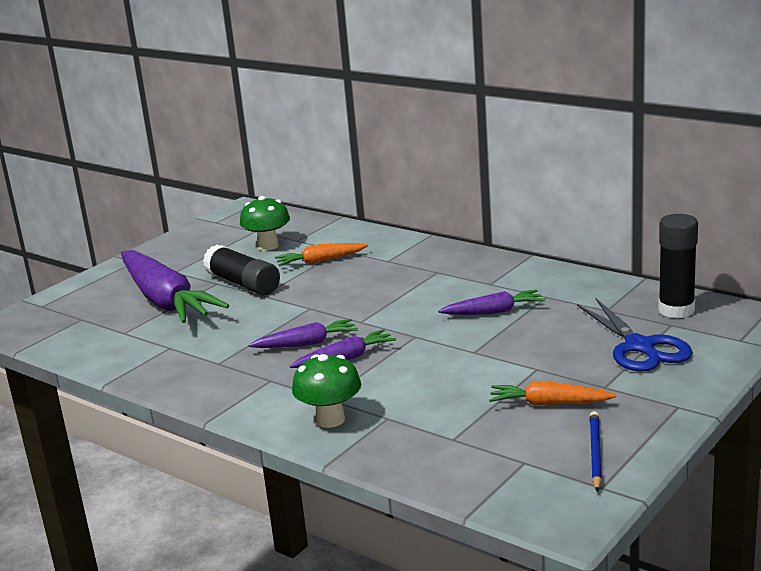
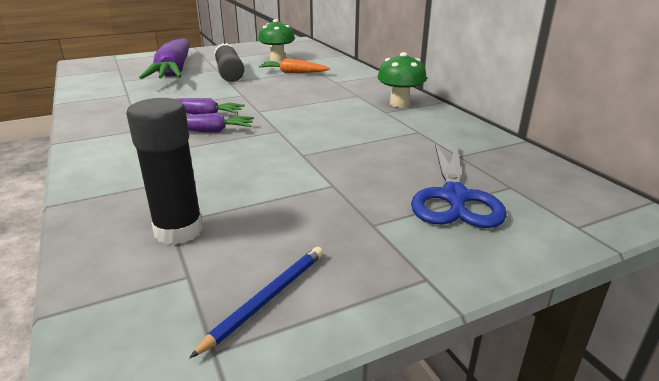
camera: 25 degrees right, 5 degrees up
green mushroom [292,354,361,428] -> green mushroom moved to [377,52,427,108]
purple carrot [438,290,545,315] -> none
orange carrot [489,382,616,406] -> none
black glue stick [658,214,698,318] -> black glue stick moved to [126,98,203,245]

